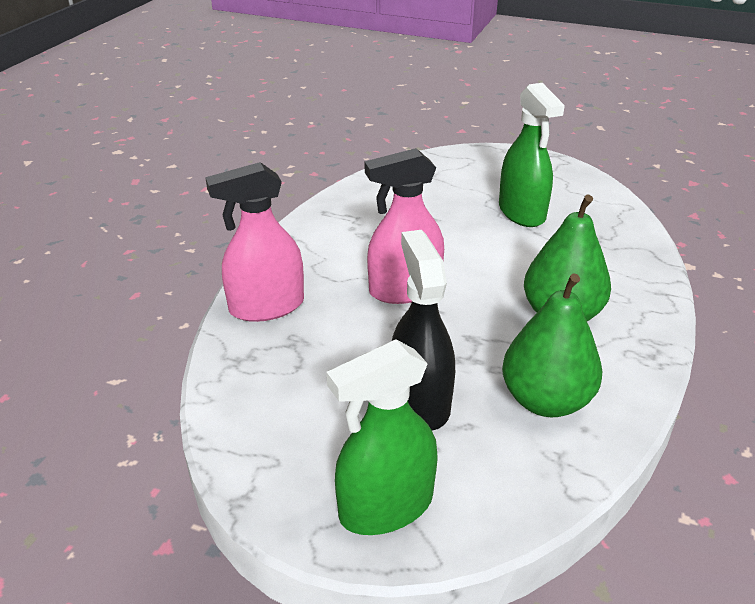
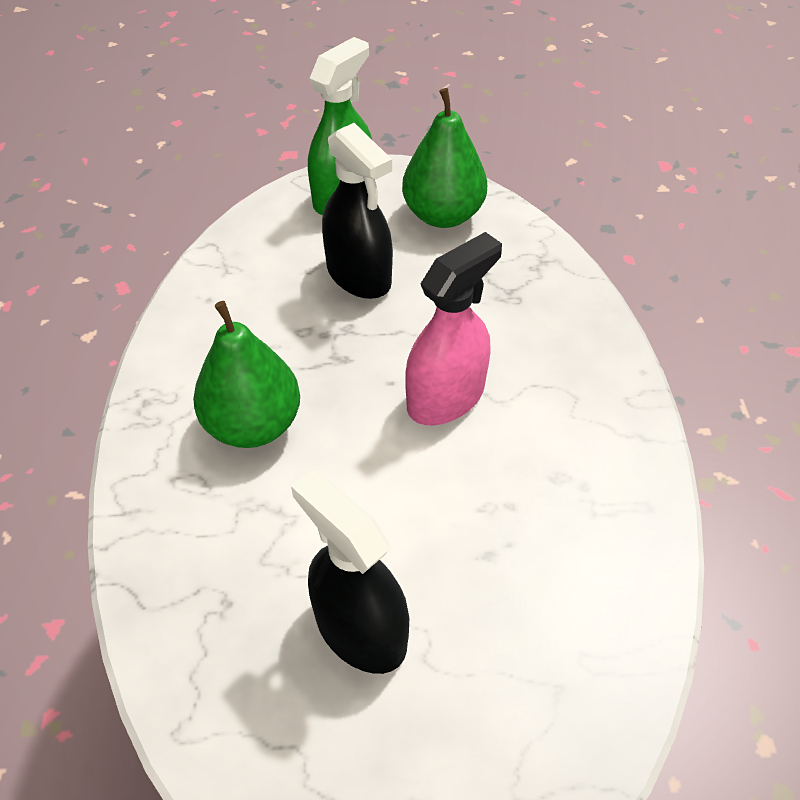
camera: 155 degrees right, 15 degrees up
pink spray bottle [205,162,304,322] -> none
green spray bottle [499,83,565,227] -> black spray bottle [291,470,409,674]
green pear [502,274,602,417] -> green pear moved to [402,88,487,228]

